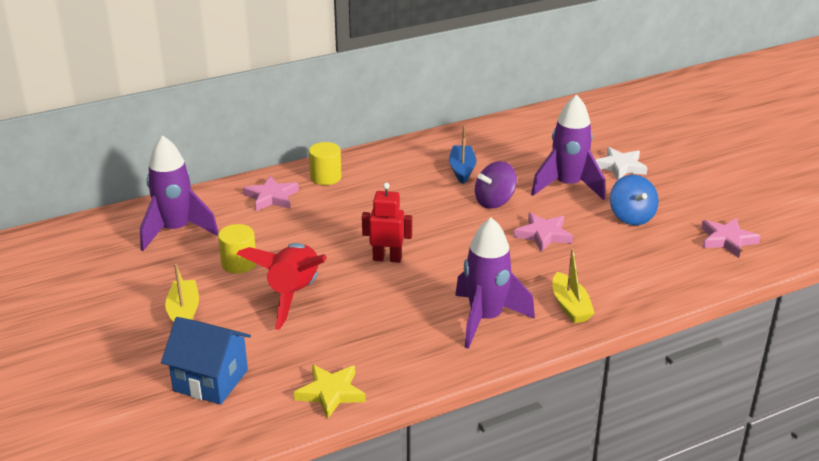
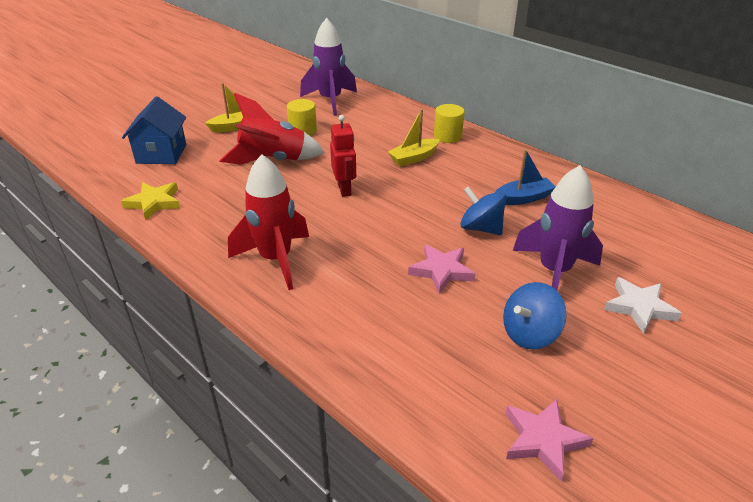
camera: 70 degrees right, 5 degrees up
pink star [243,176,299,211] -> none
purple rocket [455,217,535,349] -> red rocket [228,154,309,290]
purple spinning top [475,161,517,209] -> blue spinning top [460,186,507,235]
yellow boat [552,248,595,323] -> yellow boat moved to [388,109,440,167]

